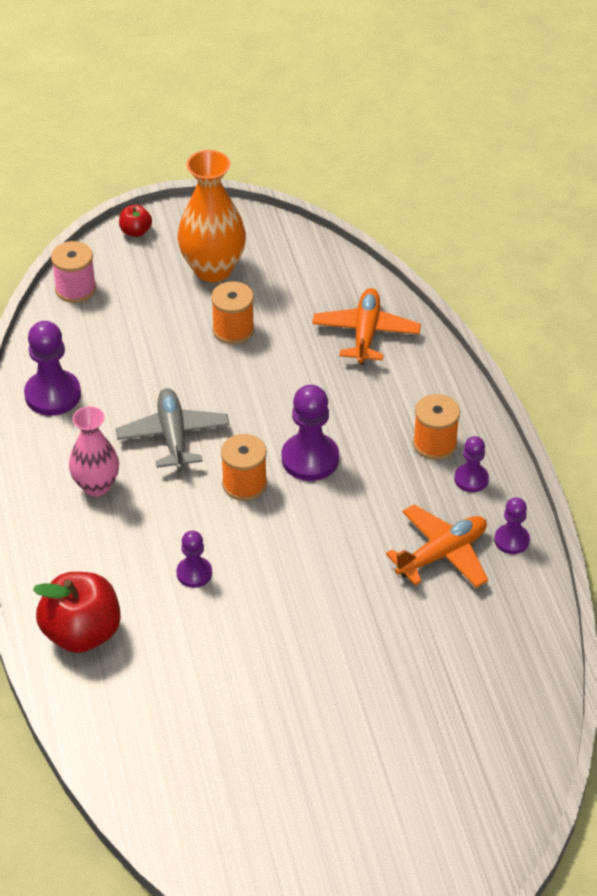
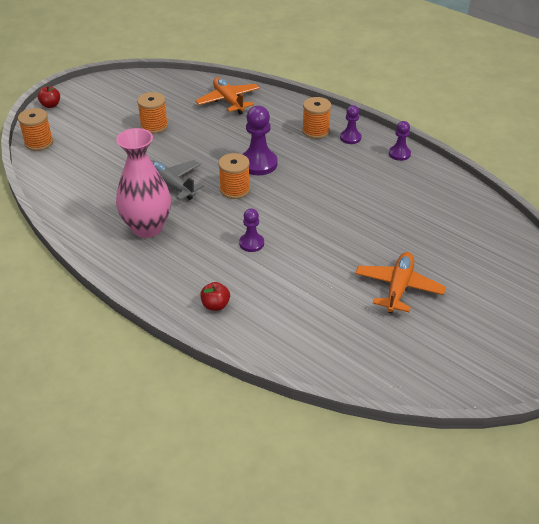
camera: 35 degrees left, 5 degrees down
purple pawn [24,321,81,416] -> none
red apple [33,572,121,653] -> red apple [200,282,230,311], size x0.48
pink spool [51,241,96,303] -> orange spool [18,108,53,151]
pink vase [69,406,119,496] -> pink vase [116,128,171,238], size x1.50
orange vase [178,150,246,282] -> none
orange plane [386,505,488,588] -> orange plane moved to [355,252,446,313]

